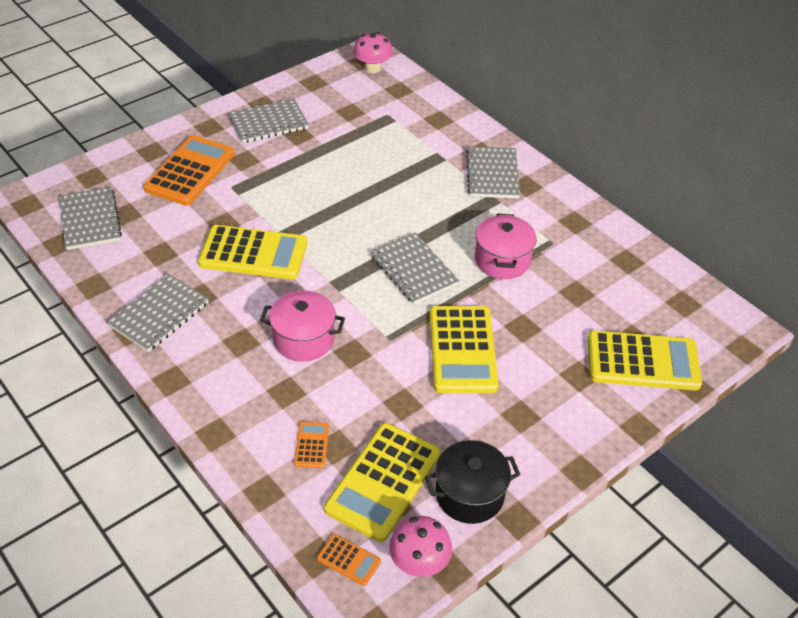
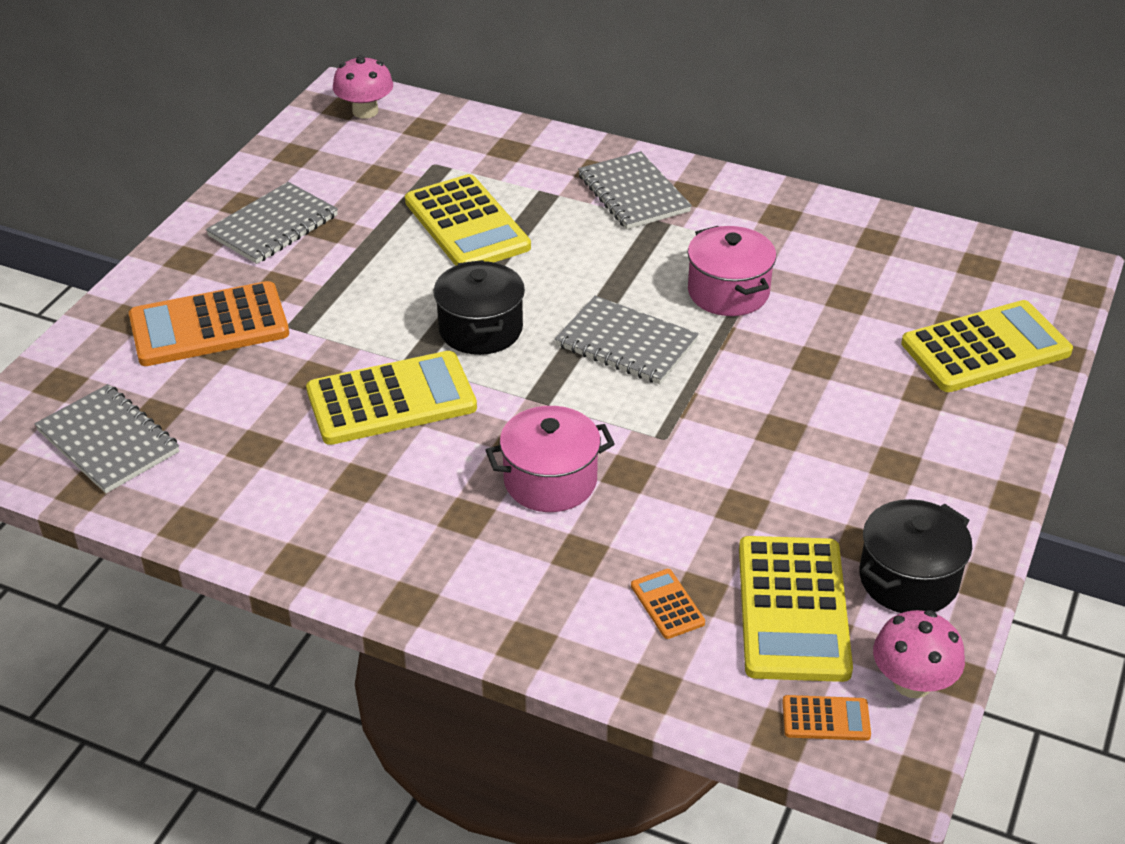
camera: 25 degrees left, 5 degrees down
grey notebook [107,274,209,352] -> none
orange calculator [143,135,235,206] -> orange calculator turned 105 degrees counterclockwise [129,281,289,366]
yellow calculator [430,306,499,393] -> yellow calculator moved to [405,174,531,266]
none -> black pot [433,260,525,355]

